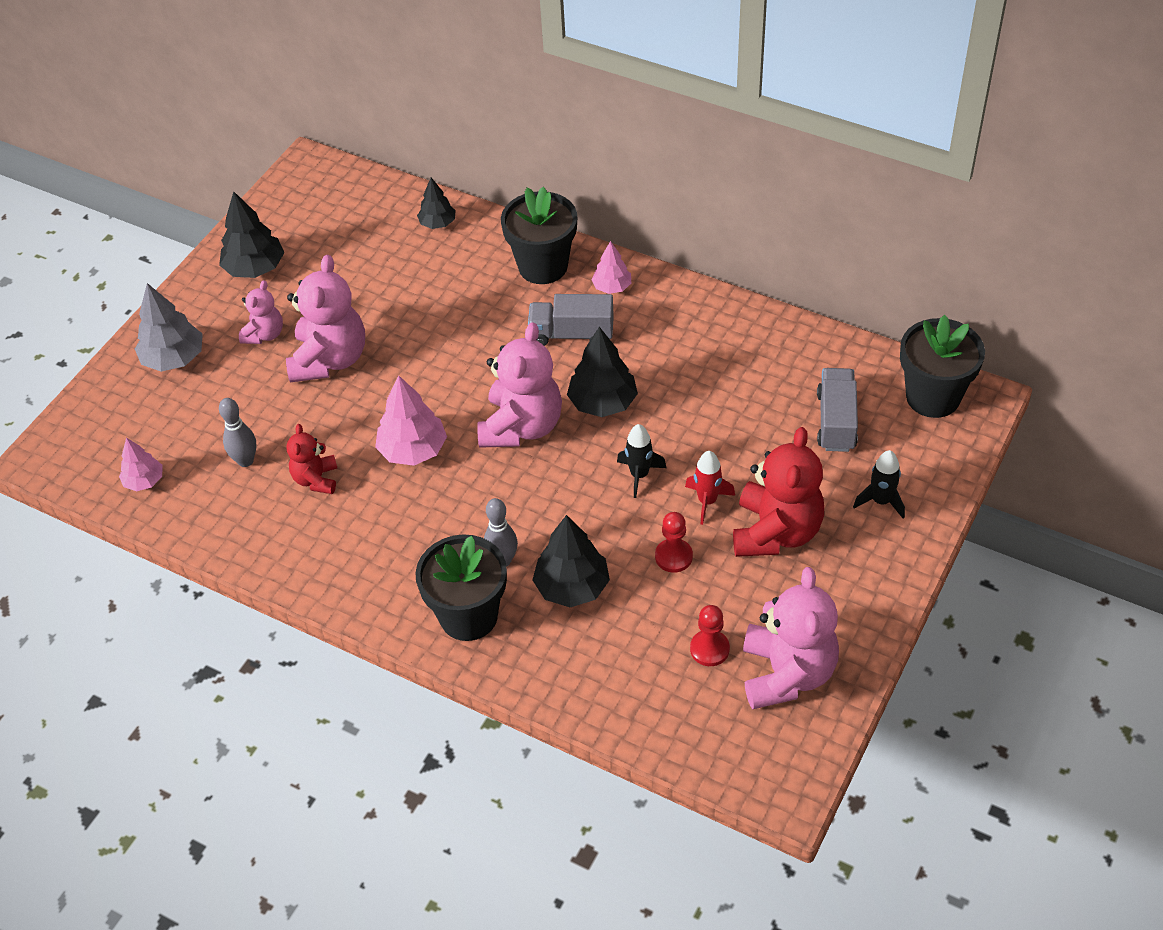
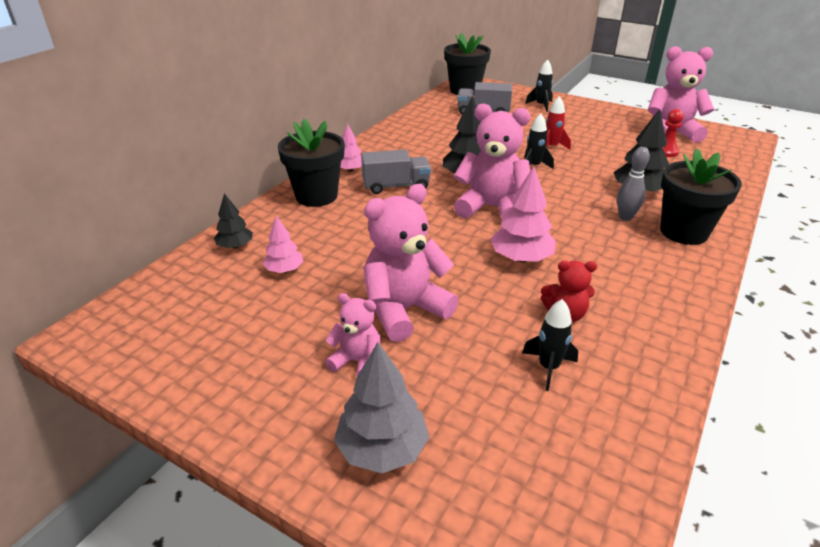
camera: 90 degrees left, 15 degrees down
pink tree [119,438,163,491] -> pink tree moved to [262,216,303,273]
black tree [219,192,284,278] -> none
grey bowling pin [219,398,256,467] -> black rocket [522,299,578,391]
pink teddy bear [286,255,365,382] -> pink teddy bear turned 45 degrees counterclockwise [363,184,458,342]
grey truck [528,294,614,346] -> grey truck turned 105 degrees counterclockwise [361,150,431,194]
red pawn [655,512,693,573] -> none
red teddy bear [733,427,824,557] -> none

